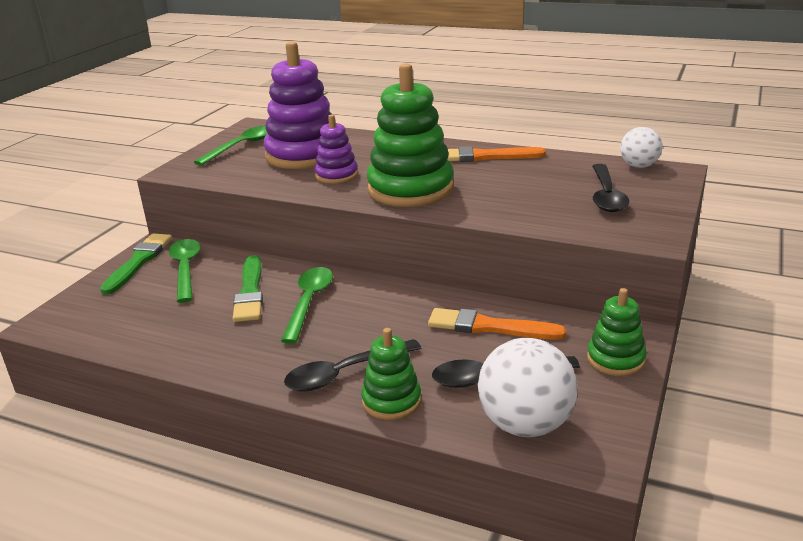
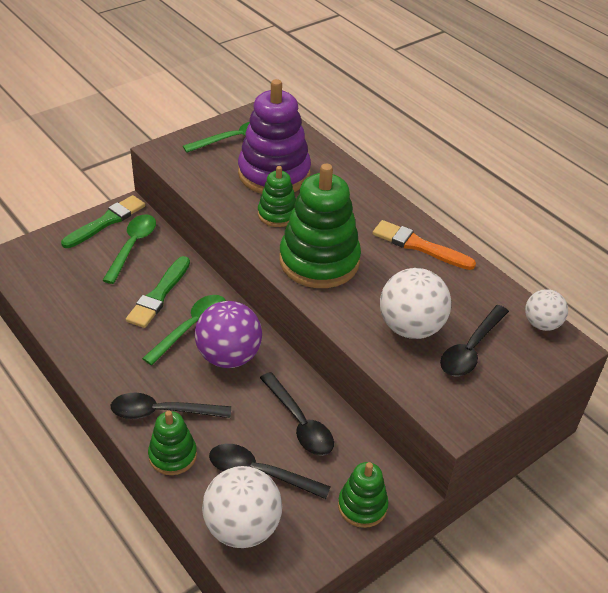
camera: 25 degrees right, 15 degrees up
purple stacking toy [315,114,358,184] -> green stacking toy [258,166,296,227]
orange brush [428,308,567,340] -> black spoon [260,372,334,456]
none -> purple ball [195,301,262,368]
none -> white ball [380,268,451,339]

